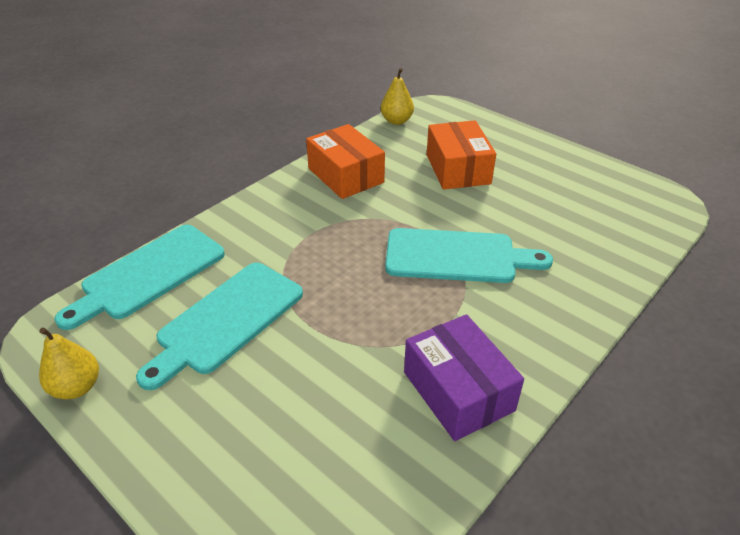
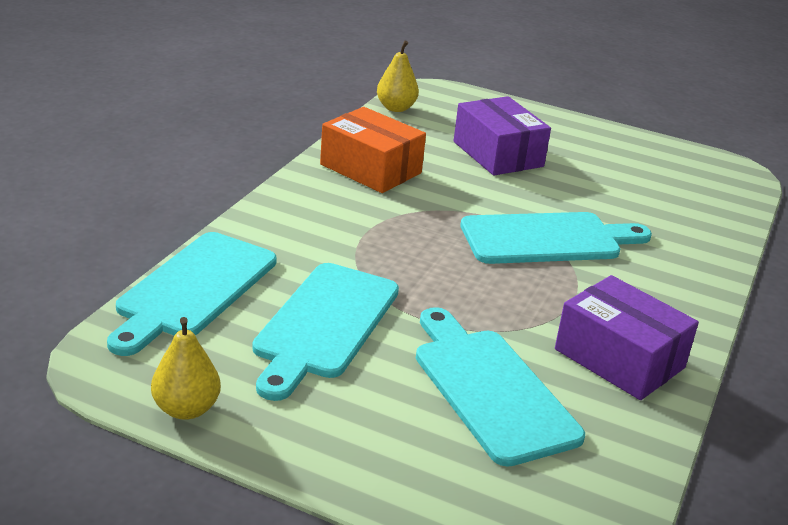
camera: 20 degrees left, 10 degrees down
orange box [427,120,496,189] -> purple box [454,96,551,175]
none -> turquoise cutting board [416,307,585,467]

